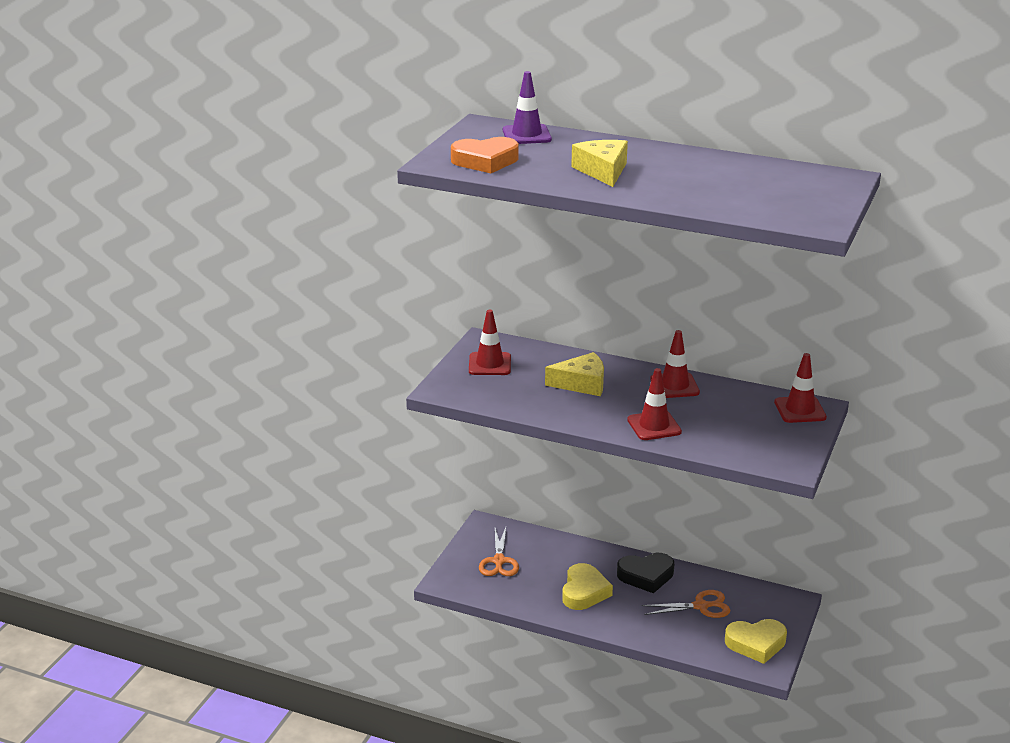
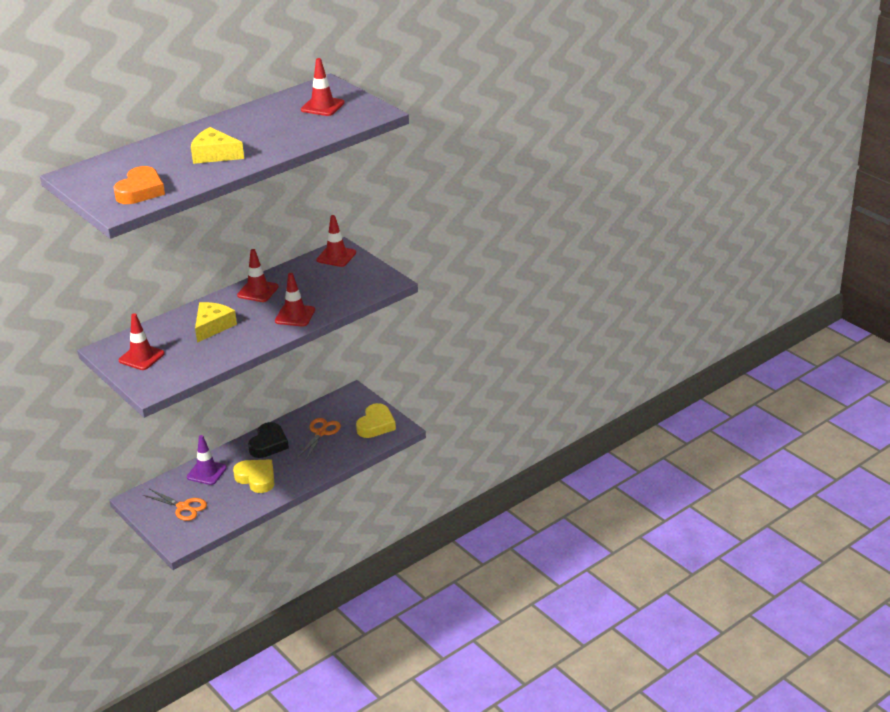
camera: 60 degrees left, 5 degrees up
purple traffic cone [503,71,552,144] -> purple traffic cone moved to [187,435,227,485]
none -> red traffic cone [301,58,345,116]

